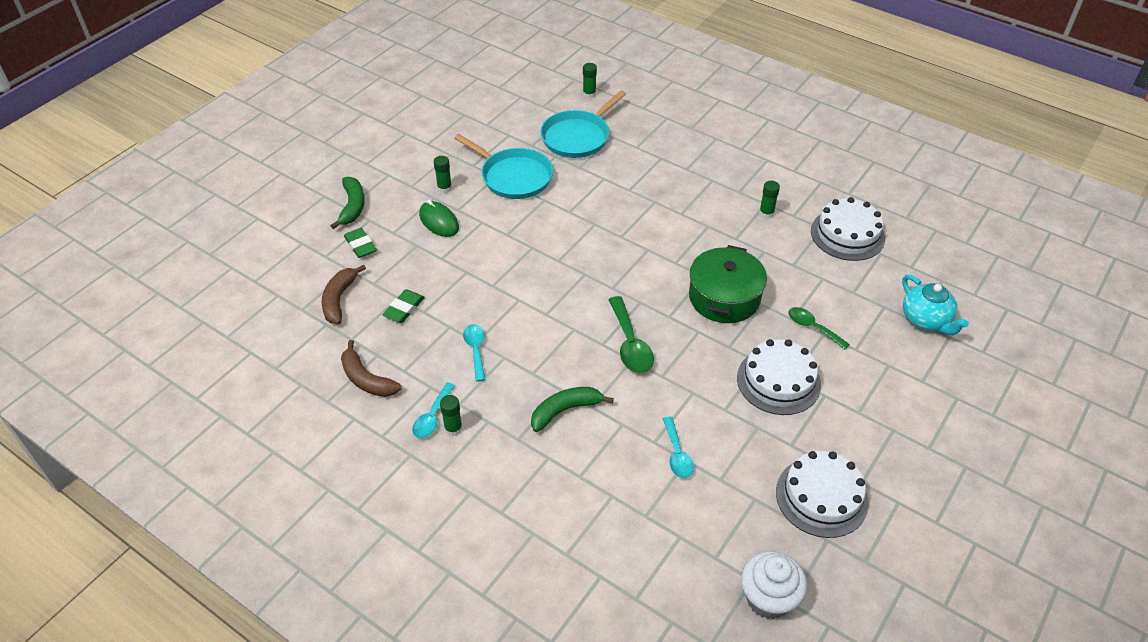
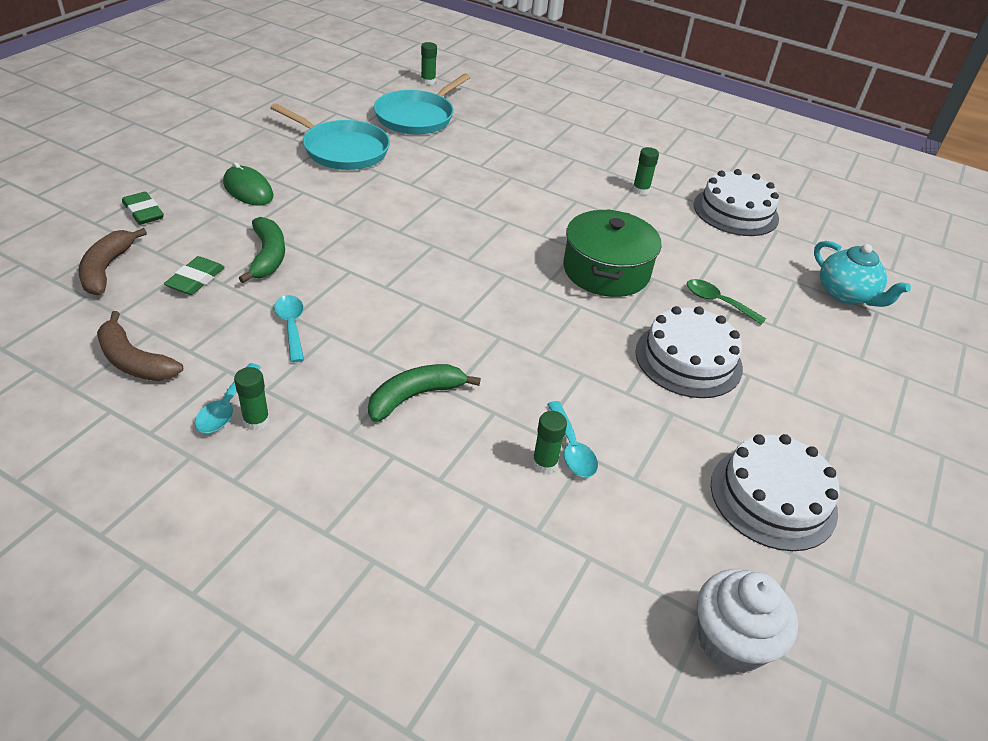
camera: 10 degrees left, 5 degrees down
green banana [331,177,365,229] -> green banana moved to [239,217,285,283]
green glue stick [434,156,452,193] -> green glue stick moved to [532,411,567,473]
green spoon [608,296,654,373] -> none

